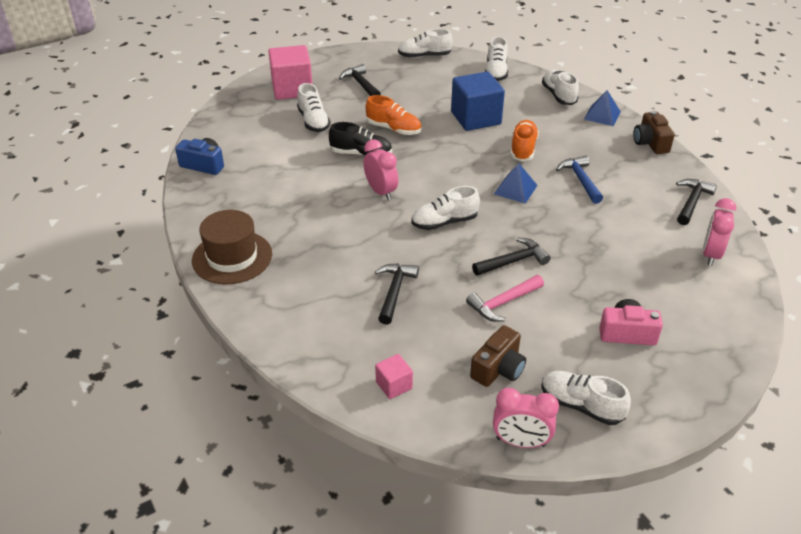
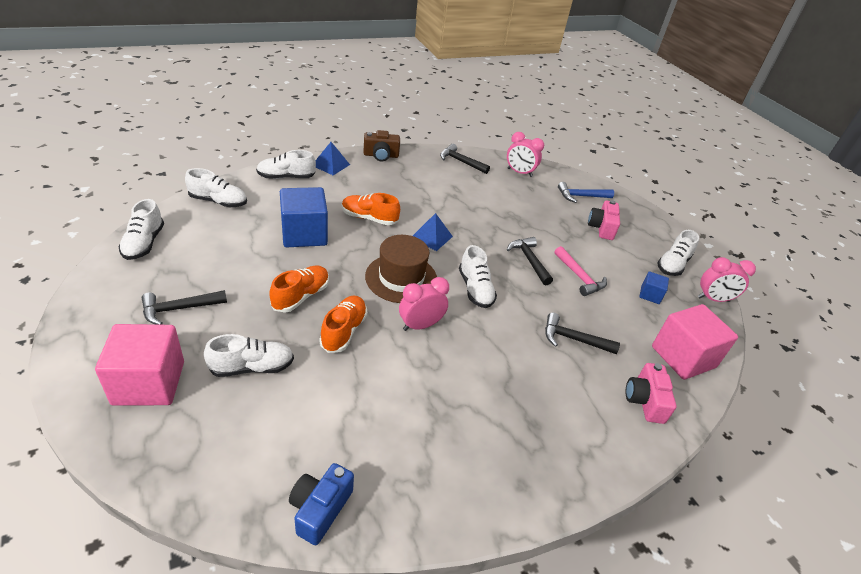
camera: 90 degrees left, 0 degrees up
brown hat [192,210,272,284] -> brown hat moved to [365,235,437,303]
black shoe [329,122,392,156] -> orange shoe [319,295,367,353]
pink cube [375,354,413,399] -> pink cube [652,304,738,380], size x2.07
brown camera [470,325,526,387] -> blue cube [639,271,669,304]
pink clock [493,388,559,448] -> pink clock turned 75 degrees clockwise [698,257,756,302]
blue hammer [556,155,603,204] -> blue hammer moved to [558,182,614,203]
none -> pink camera [626,363,677,424]

